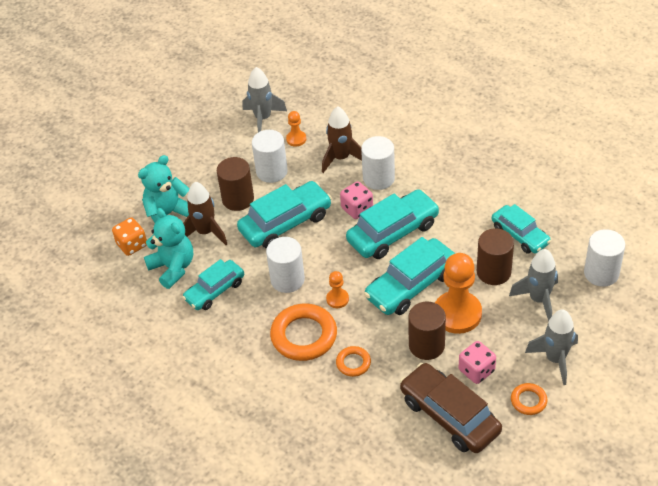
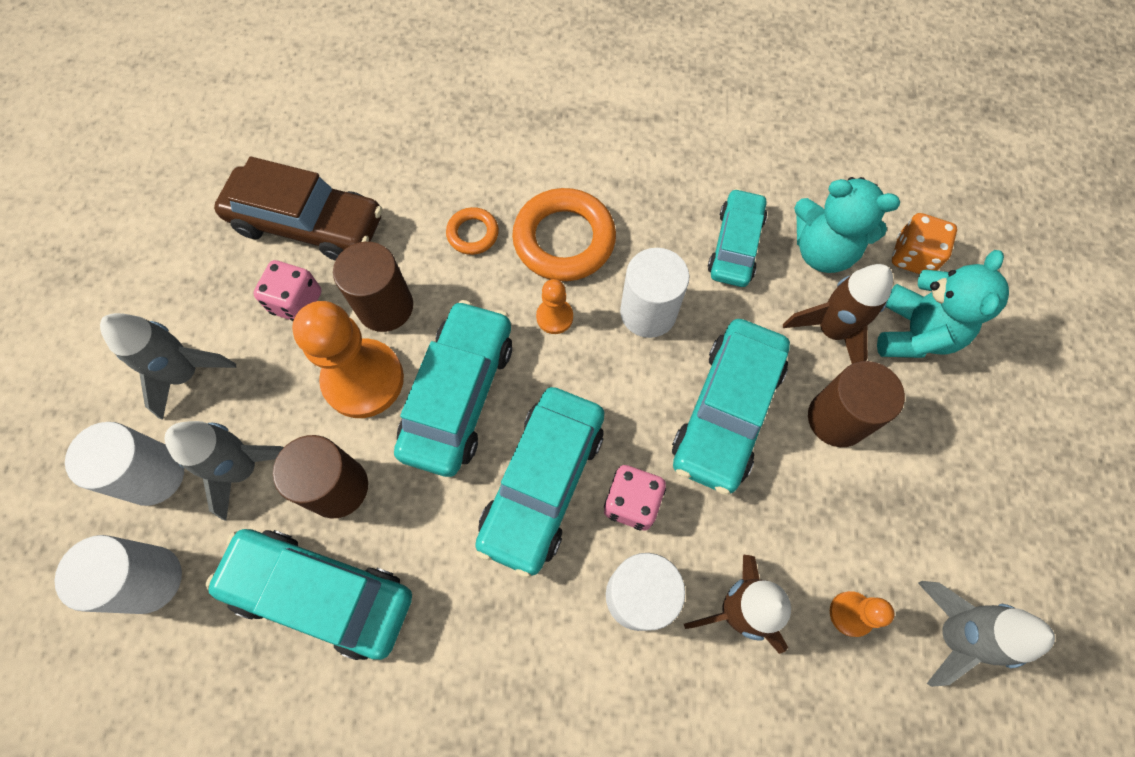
camera: 145 degrees right, 20 degrees up
white cylinder [252,130,288,183] -> white cylinder moved to [65,422,184,506]
turquoise car [492,204,551,254] -> turquoise car [206,529,412,660], size x1.53
orange ring [511,383,547,415] -> none

